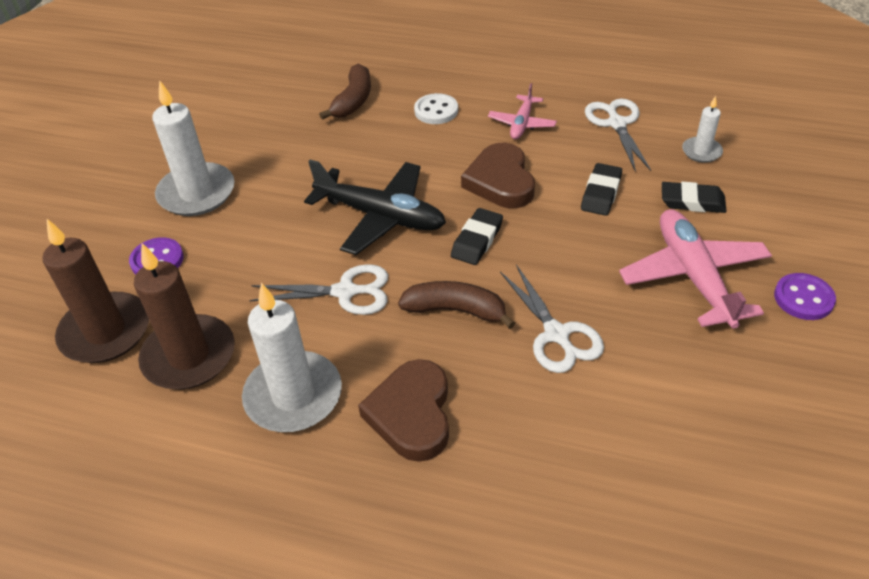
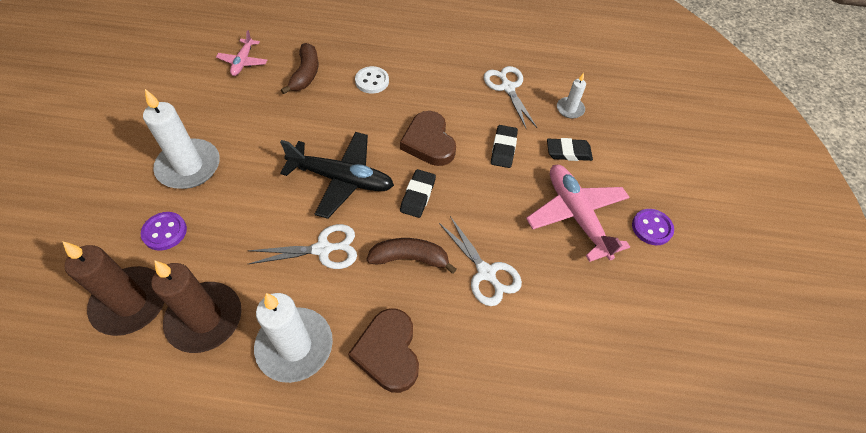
camera: 15 degrees left, 10 degrees up
pink plane [488,83,557,140] -> pink plane moved to [216,30,267,76]

